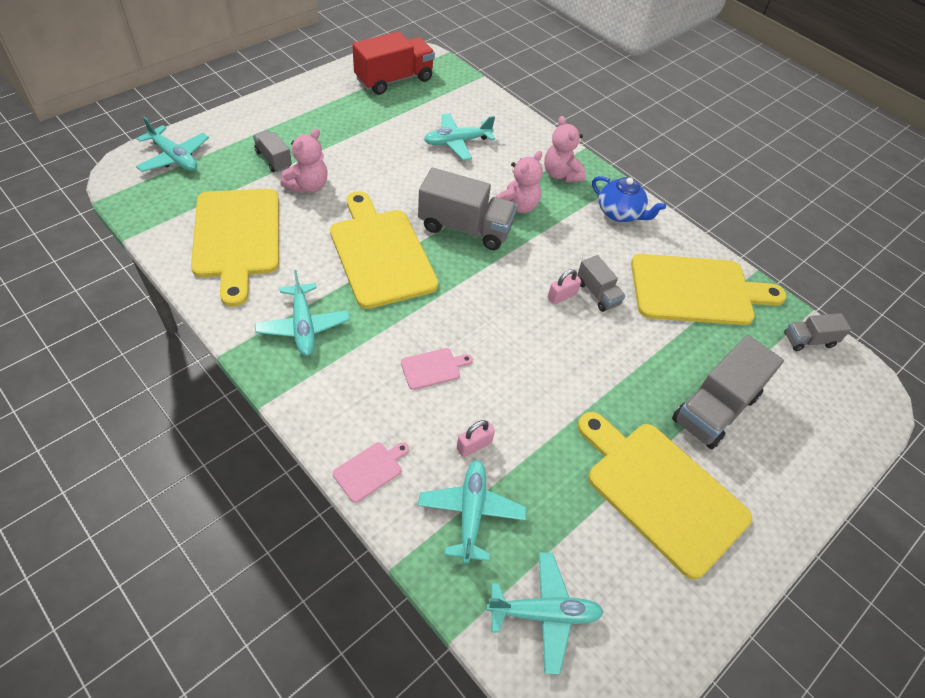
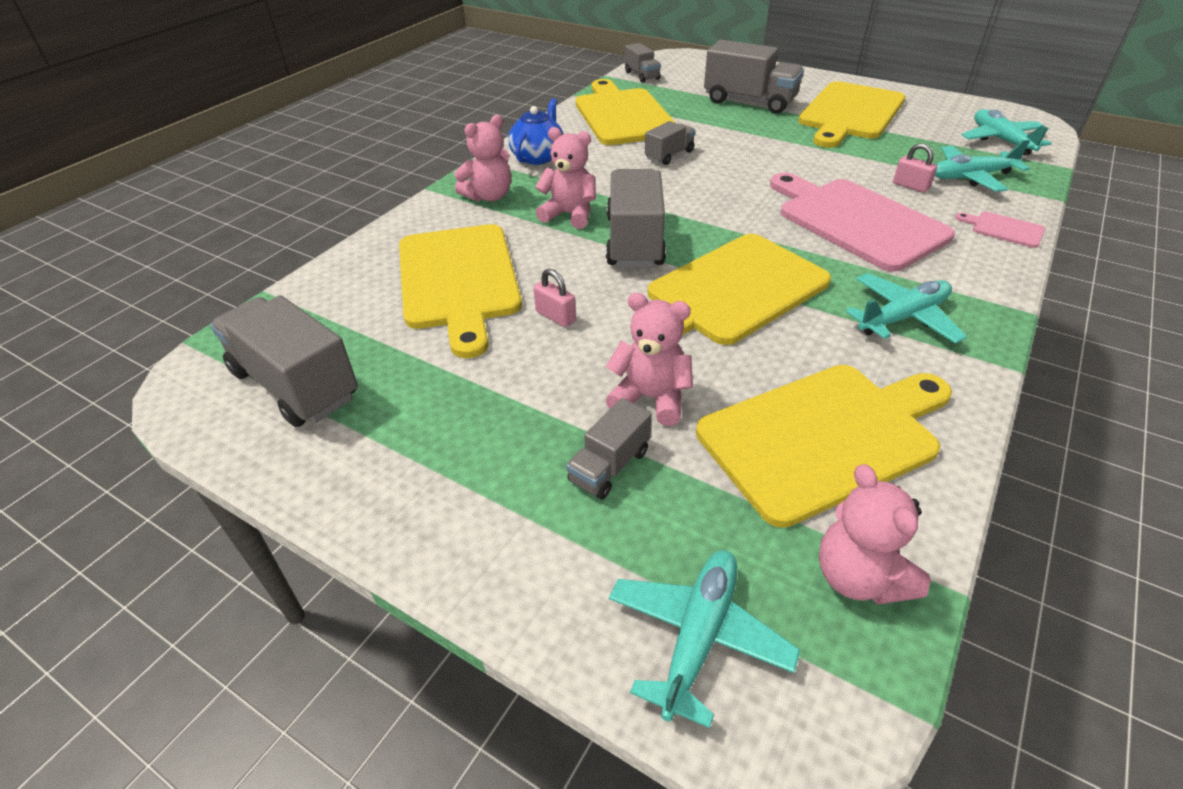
camera: 100 degrees left, 10 degrees down
red truck [352,31,435,95] -> grey truck [210,295,358,427]
pink cutting board [401,348,473,390] -> pink cutting board [770,173,955,272], size x2.42
turquoise plane [424,113,495,160] -> yellow cutting board [399,224,522,358]
pink padlock [548,269,581,304] -> pink padlock moved to [534,269,576,327]
none -> pink teddy bear [819,464,931,605]

